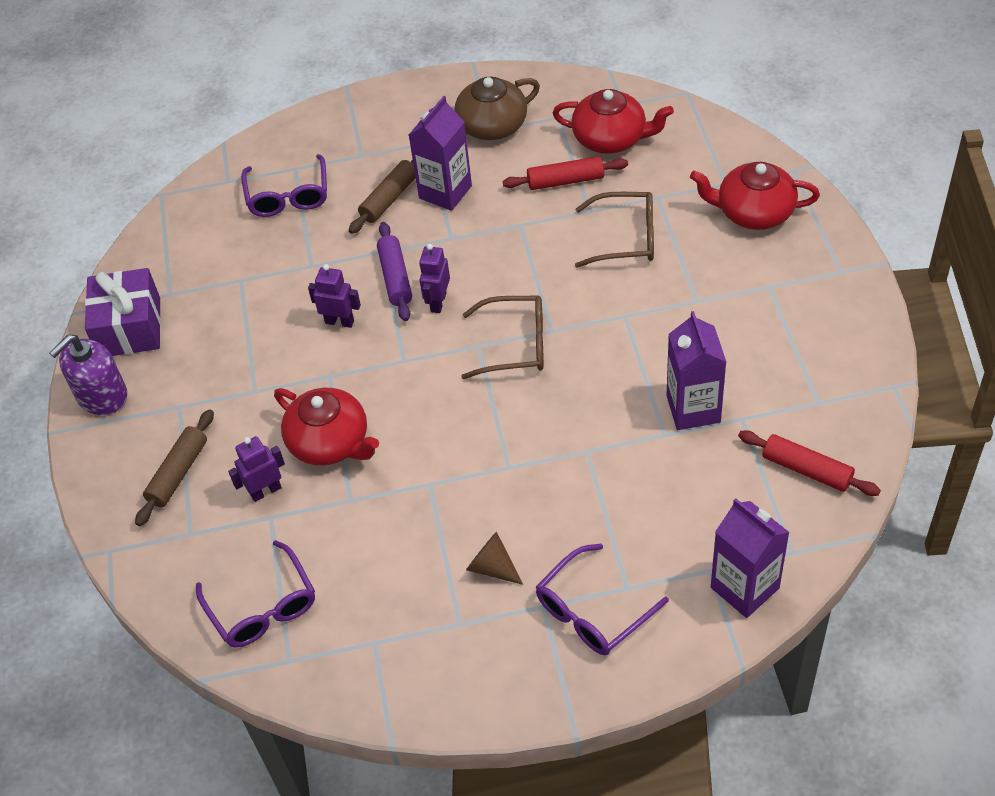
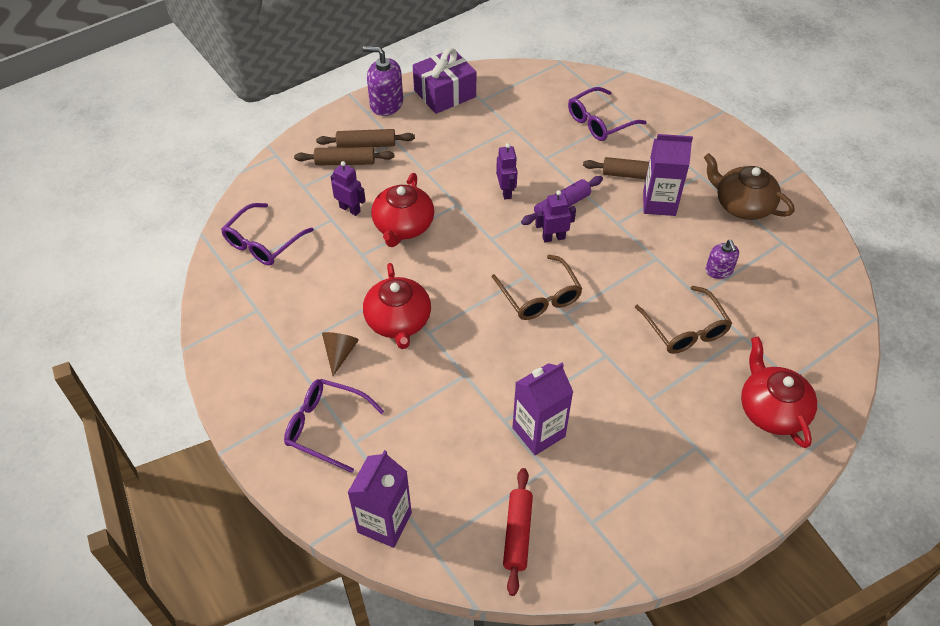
camera: 60 degrees right, 0 degrees up
red rolling pin [503,156,628,190] -> purple soap dispenser [705,240,739,279]
red teapot [553,89,674,154] -> red teapot moved to [363,263,431,349]
none -> brown rolling pin [316,129,415,147]

